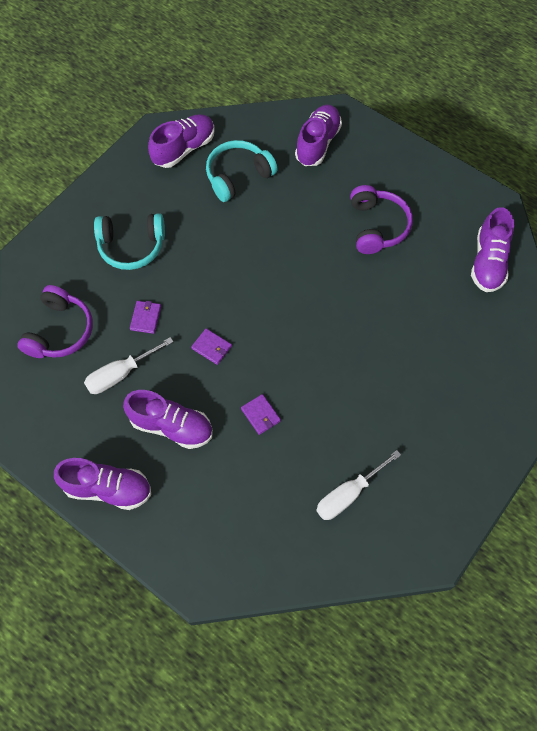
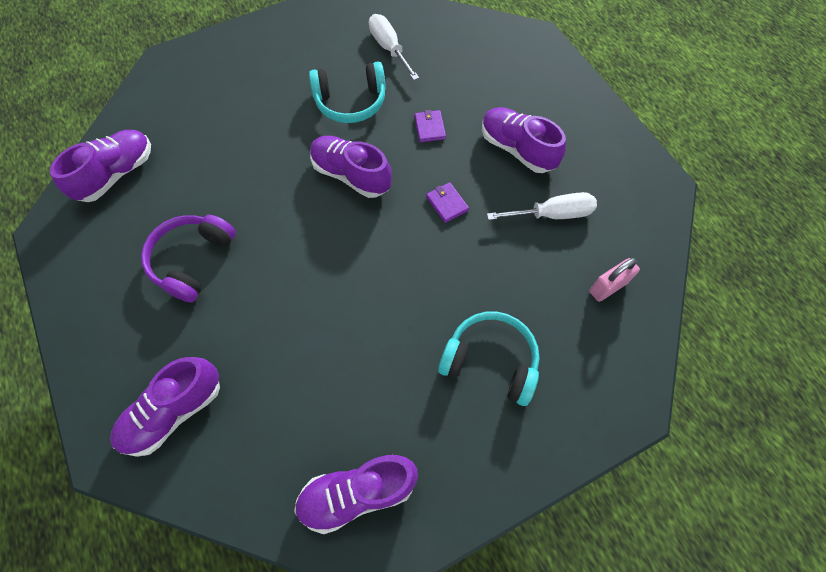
camera: 155 degrees left, 0 degrees up
purple headphones [17,285,93,358] -> pink padlock [589,258,640,302]
purple shoe [54,458,151,510] -> purple shoe moved to [310,136,392,198]
purple wallet [130,301,161,334] -> none
turquoise headphones [206,140,278,202] -> turquoise headphones moved to [309,61,386,123]
white screwdriver [316,450,401,520] -> white screwdriver turned 105 degrees counterclockwise [369,14,419,80]

